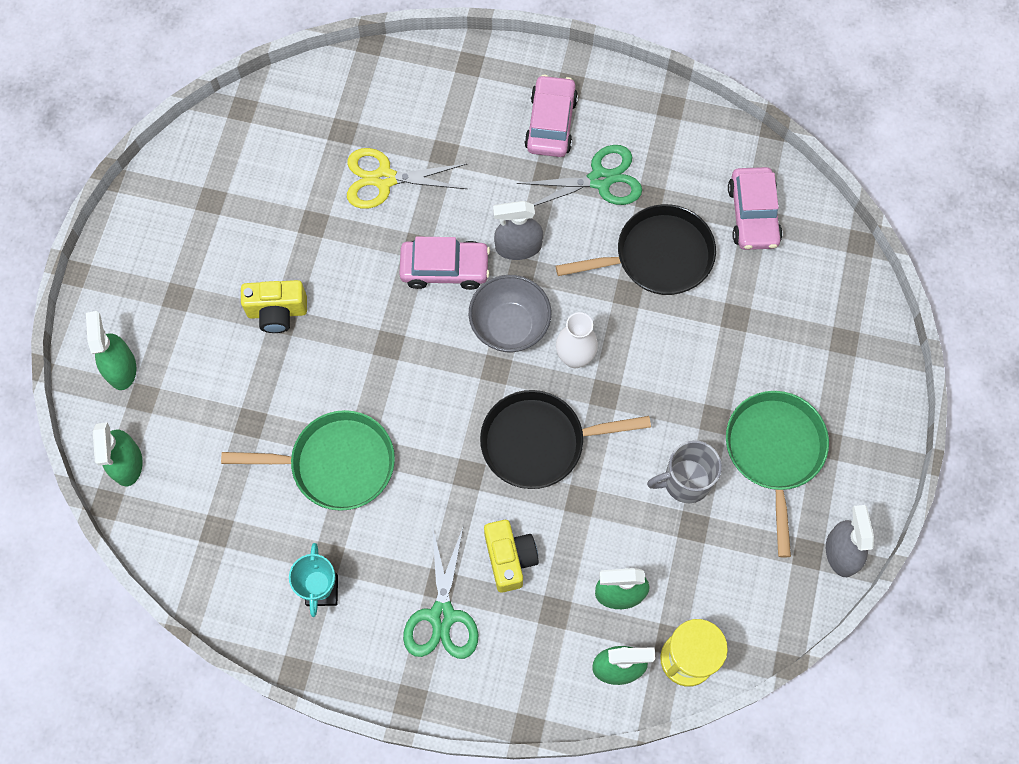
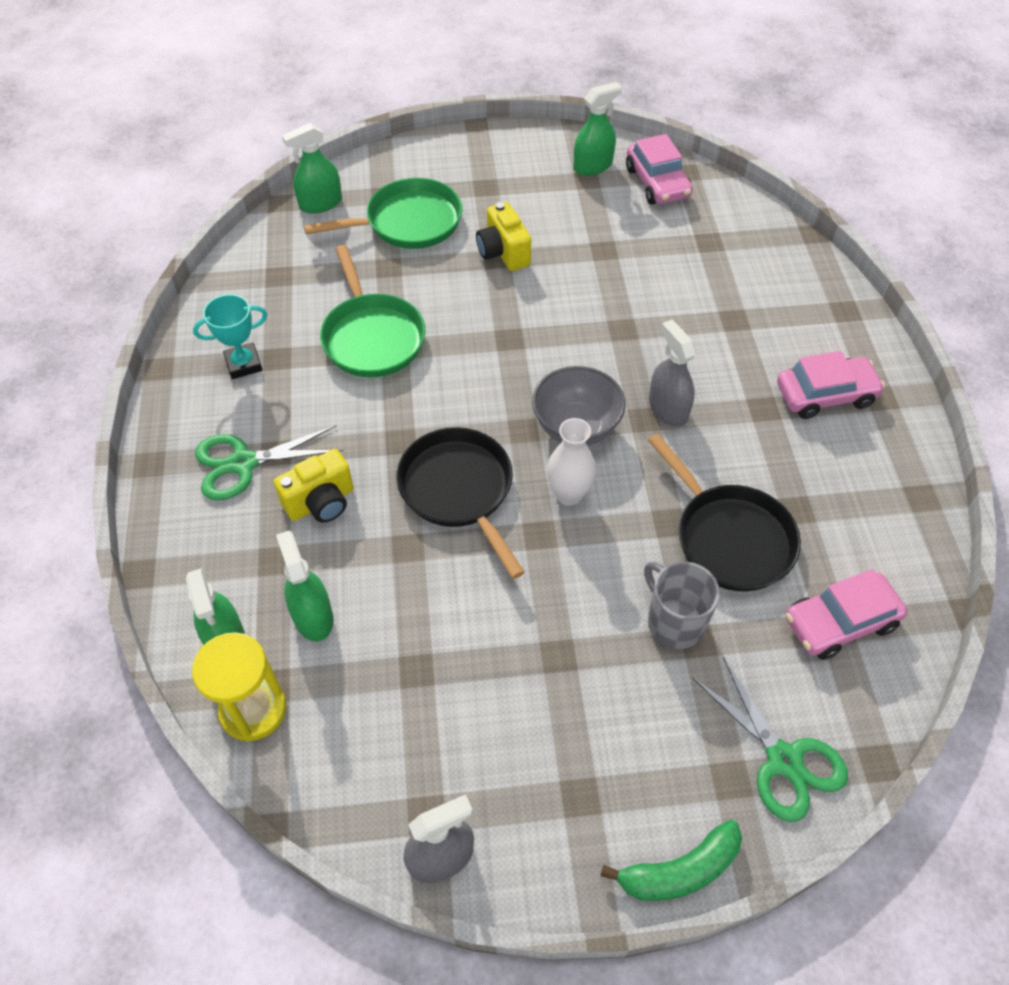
camera: 70 degrees right, 15 degrees down
green spray bottle [86,311,136,390] -> green spray bottle moved to [574,82,622,176]
yellow scissors [347,148,467,209] -> none
pink car [399,237,490,290] -> pink car moved to [626,134,693,205]
green scissors [516,145,642,206] -> green scissors moved to [693,657,848,822]
grey mug [647,440,722,503] -> grey mug moved to [644,562,720,649]
green pan [726,391,829,557] -> green pan moved to [304,178,462,249]
none -> green banana [601,820,742,901]

